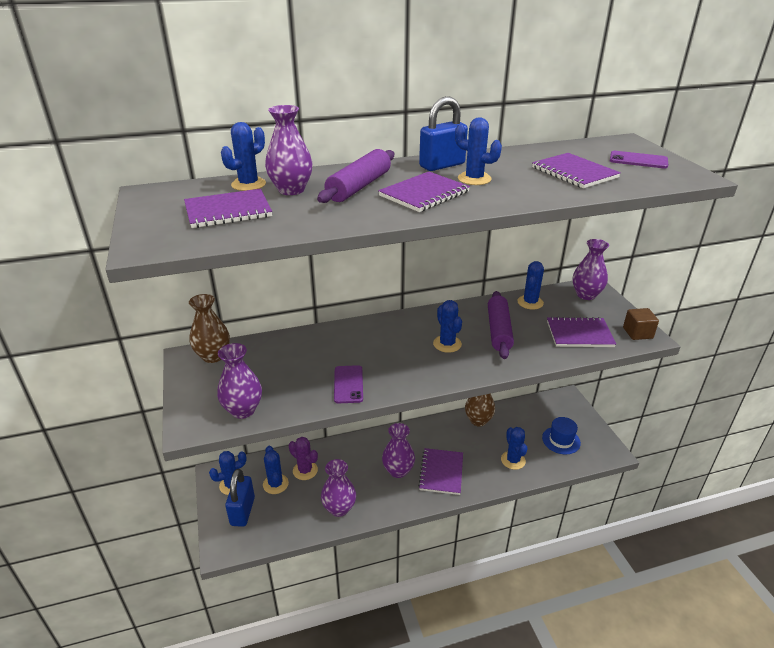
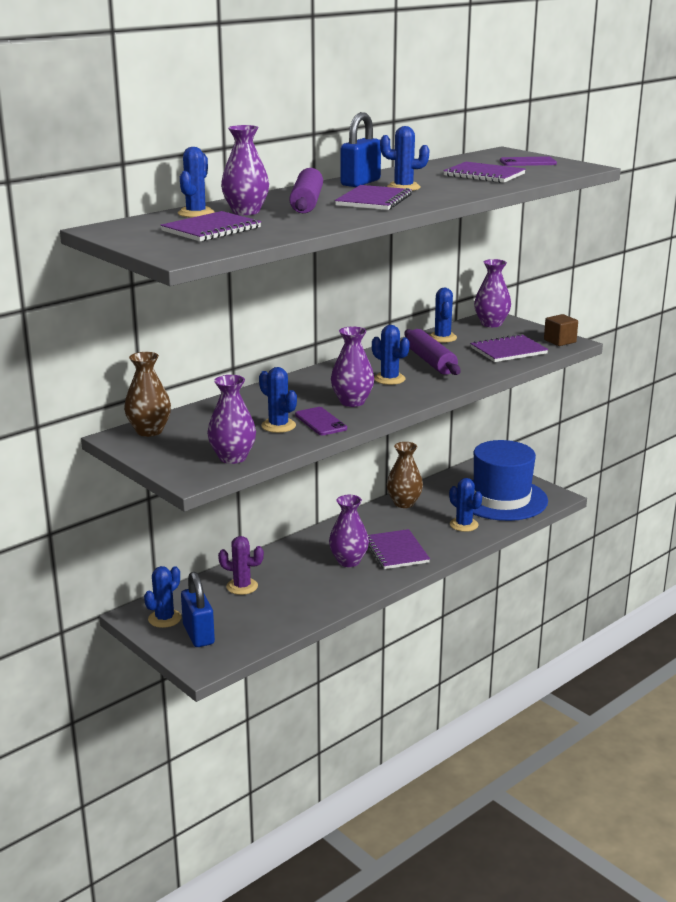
camera: 25 degrees left, 10 degrees down
blue cactus [263,446,289,494] -> blue cactus moved to [259,367,297,433]
purple vase [321,459,356,517] -> purple vase moved to [331,326,374,407]
blue hat [542,417,581,454] -> blue hat [472,440,548,521], size x2.11

